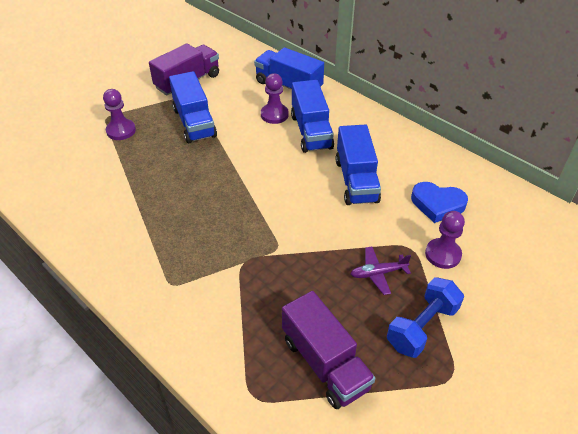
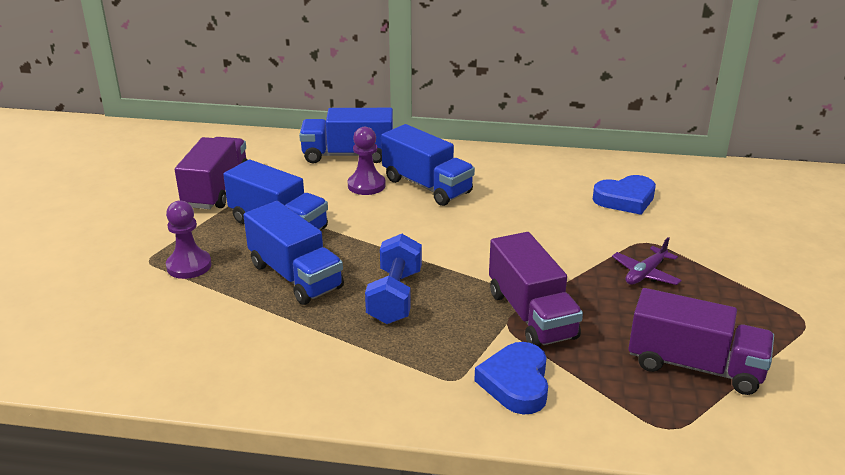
camera: 35 degrees left, 15 degrees down
blue truck [336,125,381,205] -> blue truck moved to [244,201,344,305]
blue dumbbell [387,277,464,358] -> blue dumbbell moved to [365,234,422,324]
purple pawn [425,211,465,269] -> none
none -> blue heart [474,342,548,415]
none -> purple truck [489,232,583,347]

